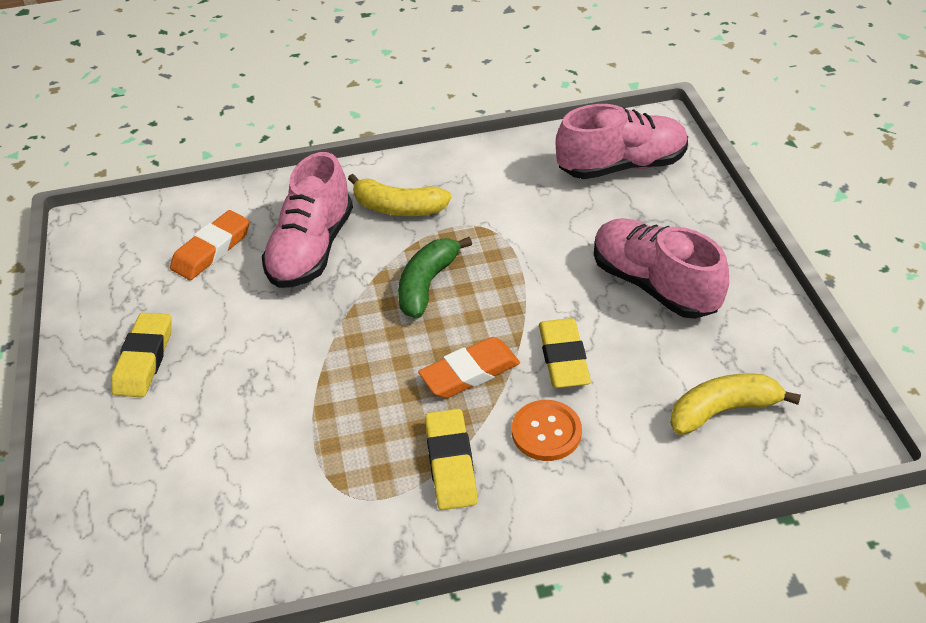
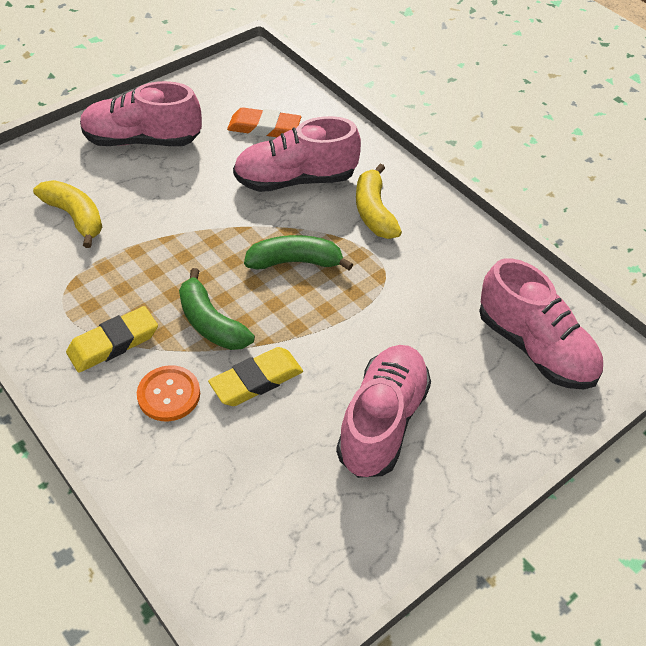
camera: 60 degrees right, 5 degrees up
yellow eraser [111,313,172,397] -> pink shoe [80,81,202,146]
orange eraser [418,337,520,398] -> green banana [179,268,255,350]
yellow banana [670,373,801,435] -> yellow banana moved to [33,180,102,248]

